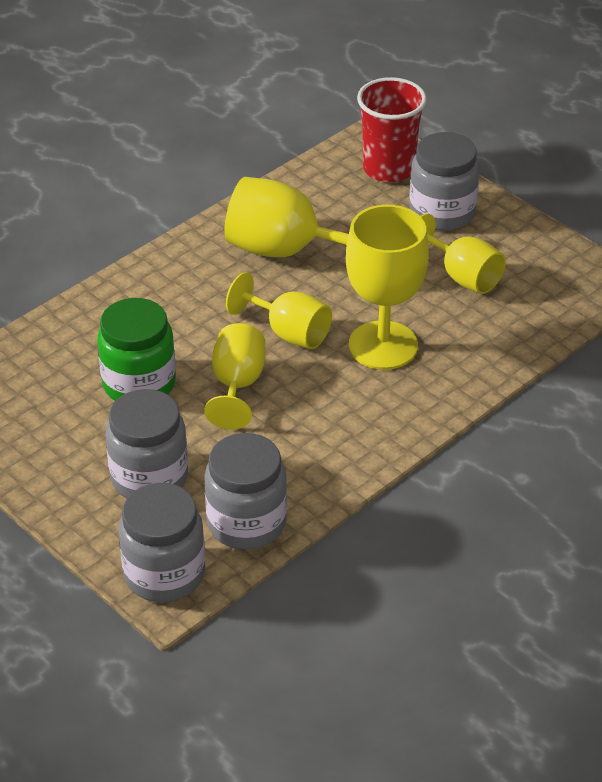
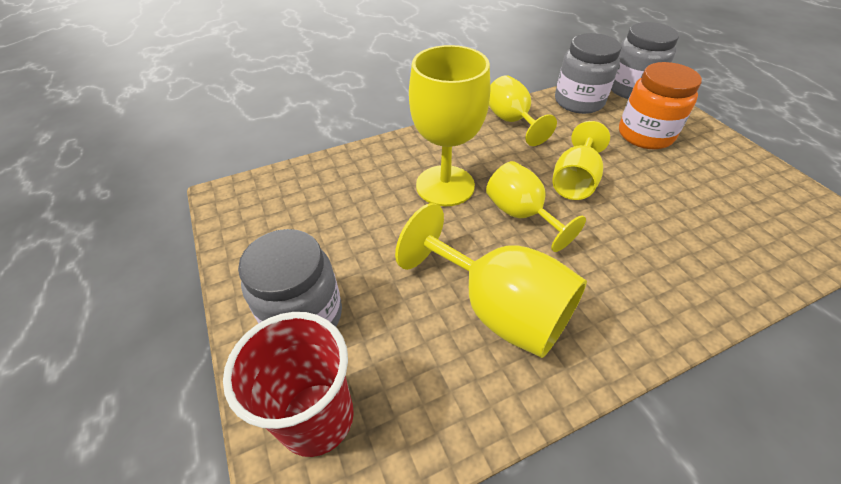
camera: 160 degrees left, 5 degrees up
green jar [97,298,176,401] -> none
grey jar [106,389,188,498] -> orange jar [619,62,702,149]
yellow goblet [421,214,506,294] -> yellow goblet moved to [489,75,557,146]

